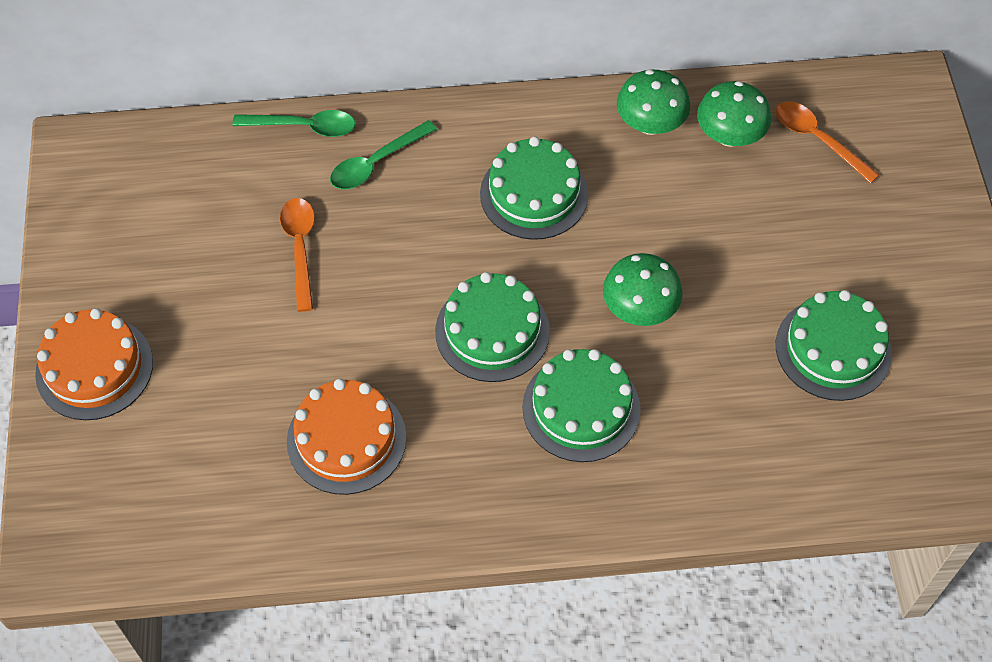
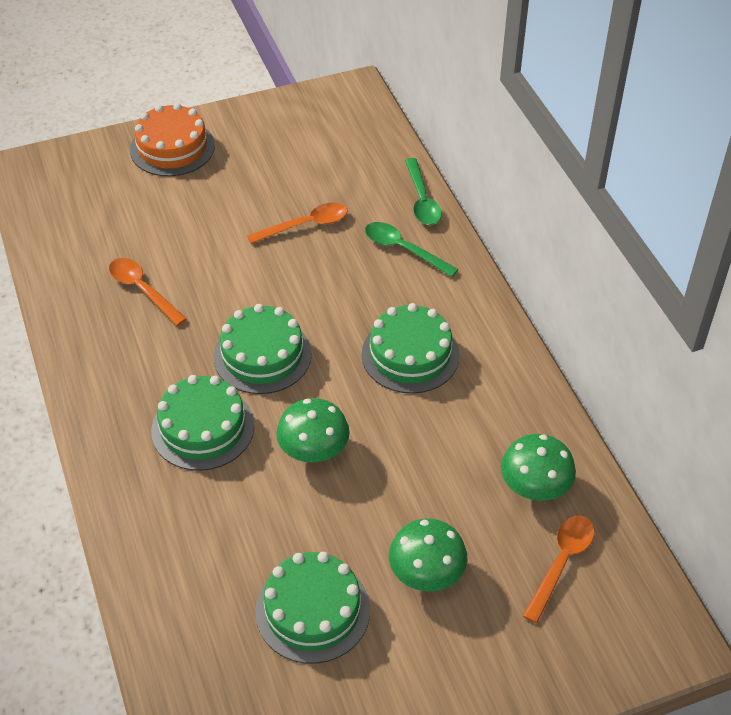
camera: 75 degrees right, 10 degrees down
orange cake [287,379,406,495] -> orange spoon [109,258,187,326]
green mushroom [617,70,690,135] -> green mushroom moved to [389,519,467,591]

